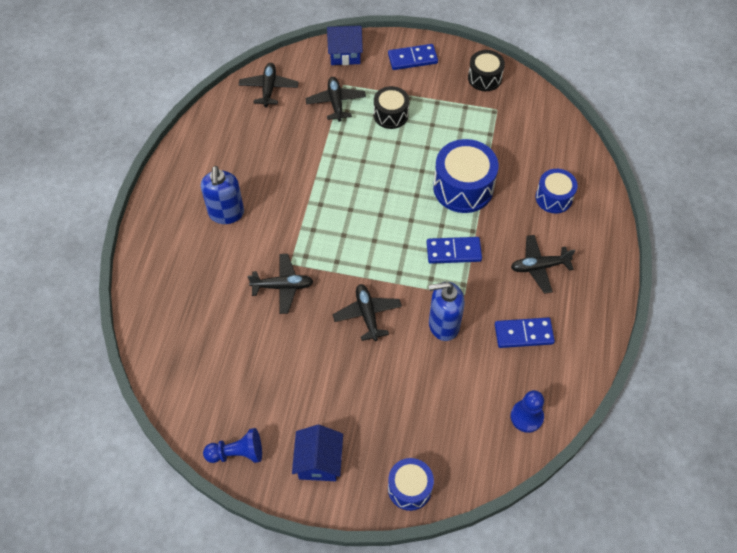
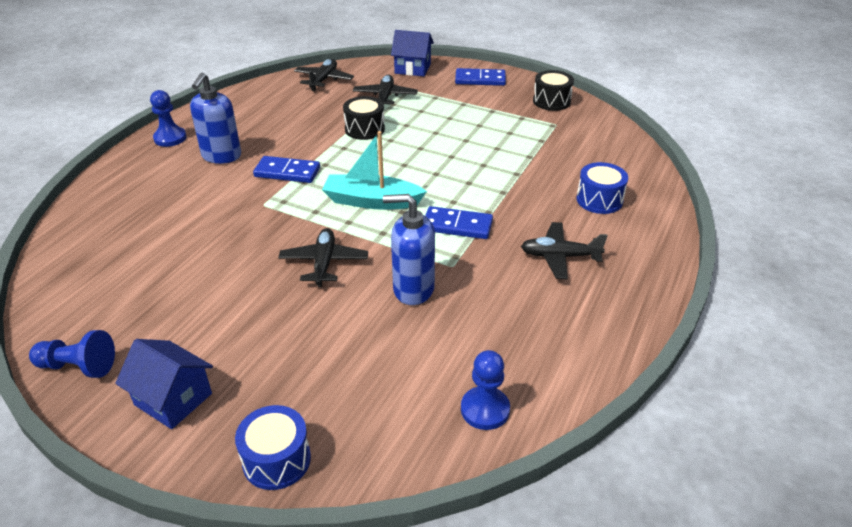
camera: 15 degrees right, 20 degrees down
black plane [248,254,314,314] -> none
blue house [292,425,343,481] -> blue house turned 75 degrees counterclockwise [115,339,213,429]
black drum [374,86,409,129] -> black drum moved to [343,96,385,140]
blue drum [433,139,498,213] -> none
blue domino [495,317,555,348] -> blue domino moved to [253,156,320,183]
none -> blue pawn [150,90,187,147]
none -> turquoise boat [322,131,427,210]

